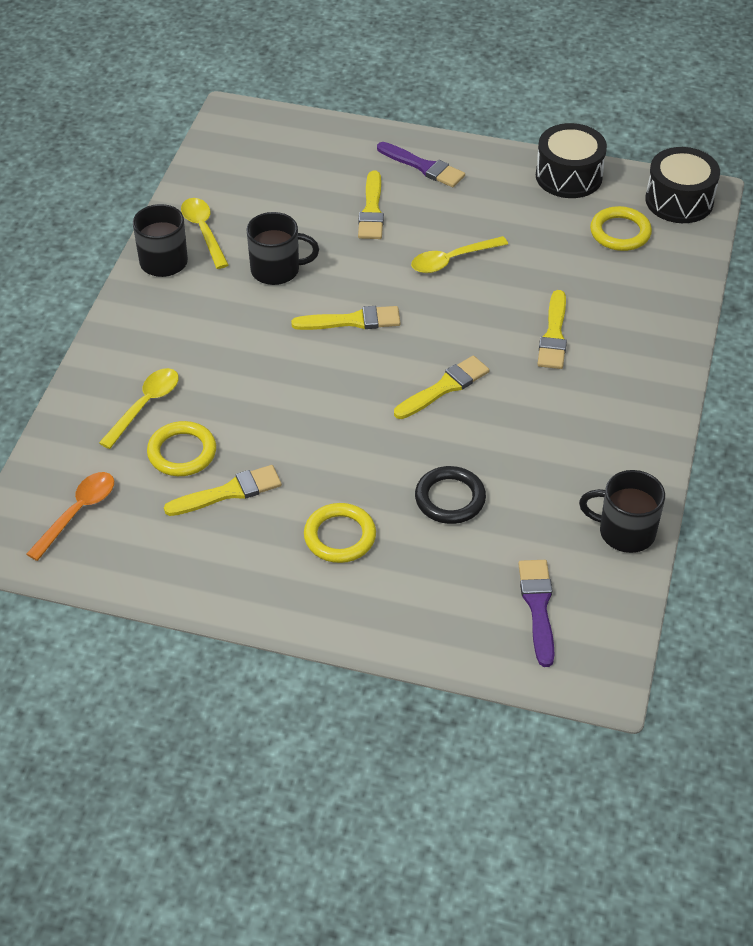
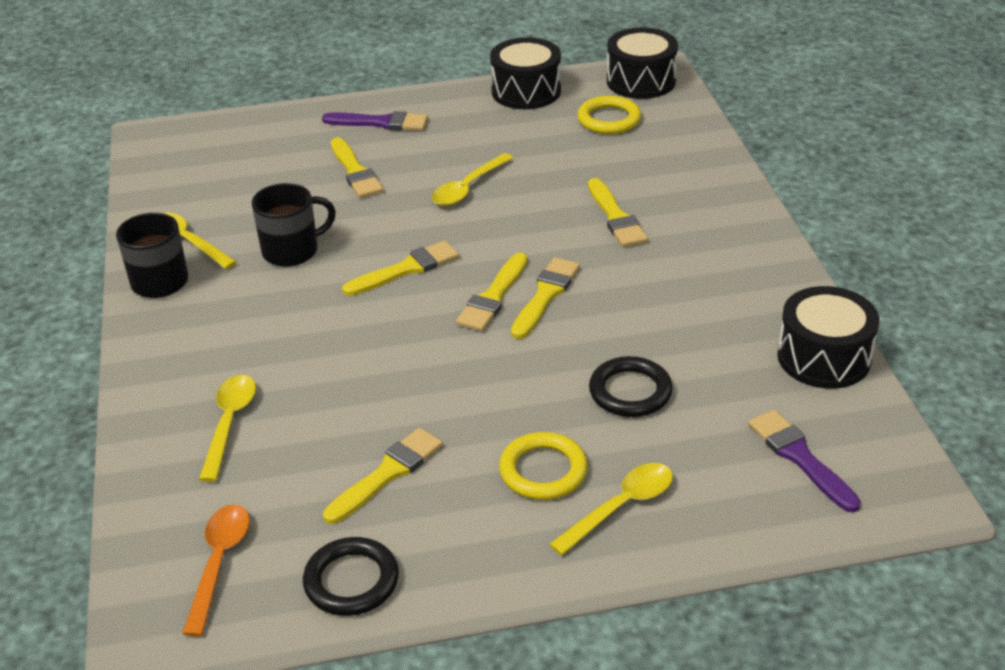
camera: 25 degrees left, 10 degrees down
yellow ring [147,421,216,476] -> none
black mug [579,470,665,553] -> black drum [777,286,879,389]
none -> black ring [303,537,399,616]
none -> yellow brush [456,252,528,331]
none -> yellow spoon [549,463,673,556]

